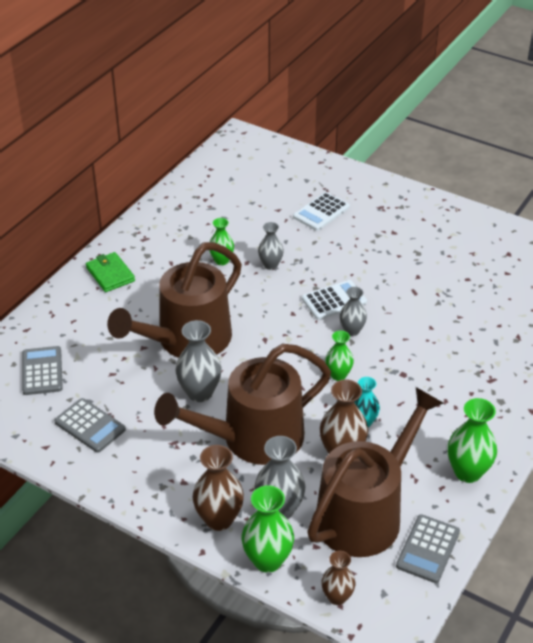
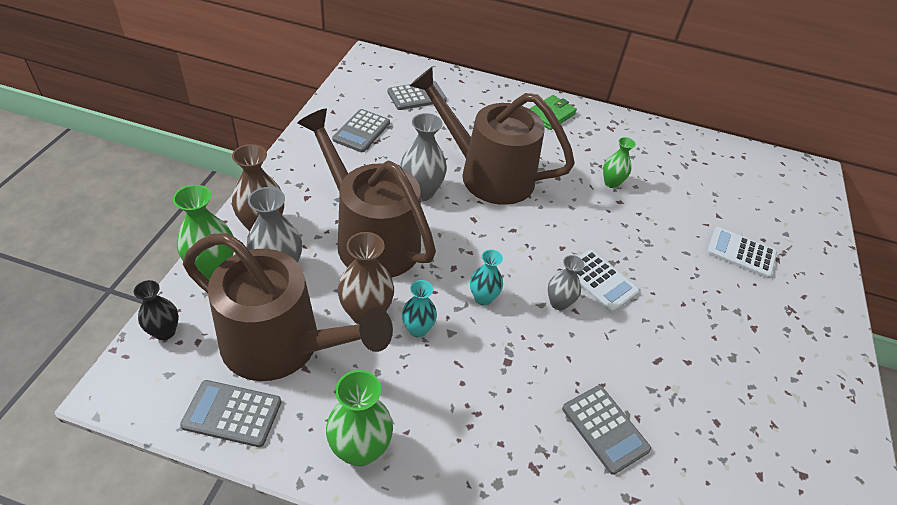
camera: 70 degrees right, 5 degrees up
grey vase [258,222,284,270] -> none
brown vase [322,551,355,605] -> black vase [134,280,179,340]
green vase [325,330,354,381] -> turquoise vase [470,249,503,305]
none -> grey calculator [562,385,651,475]

